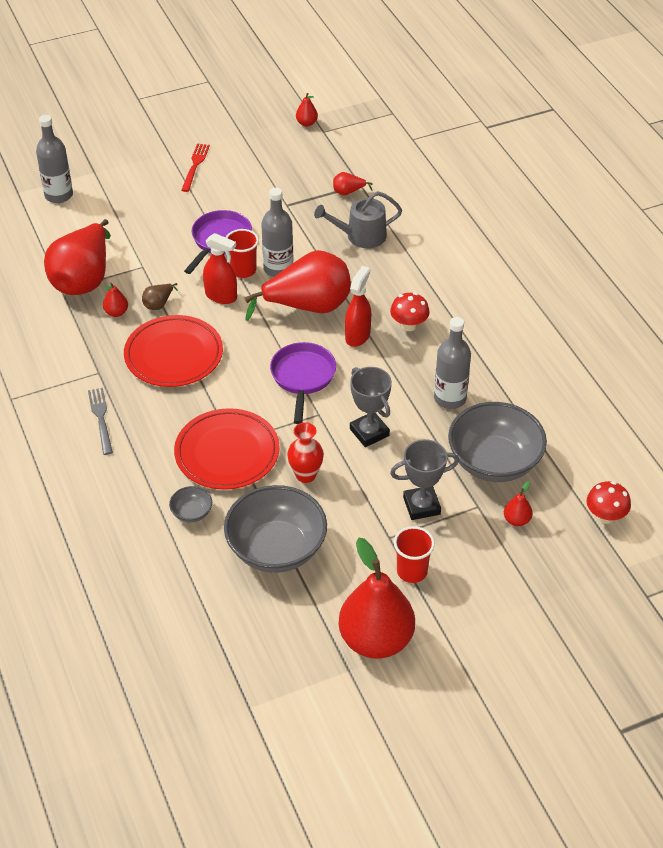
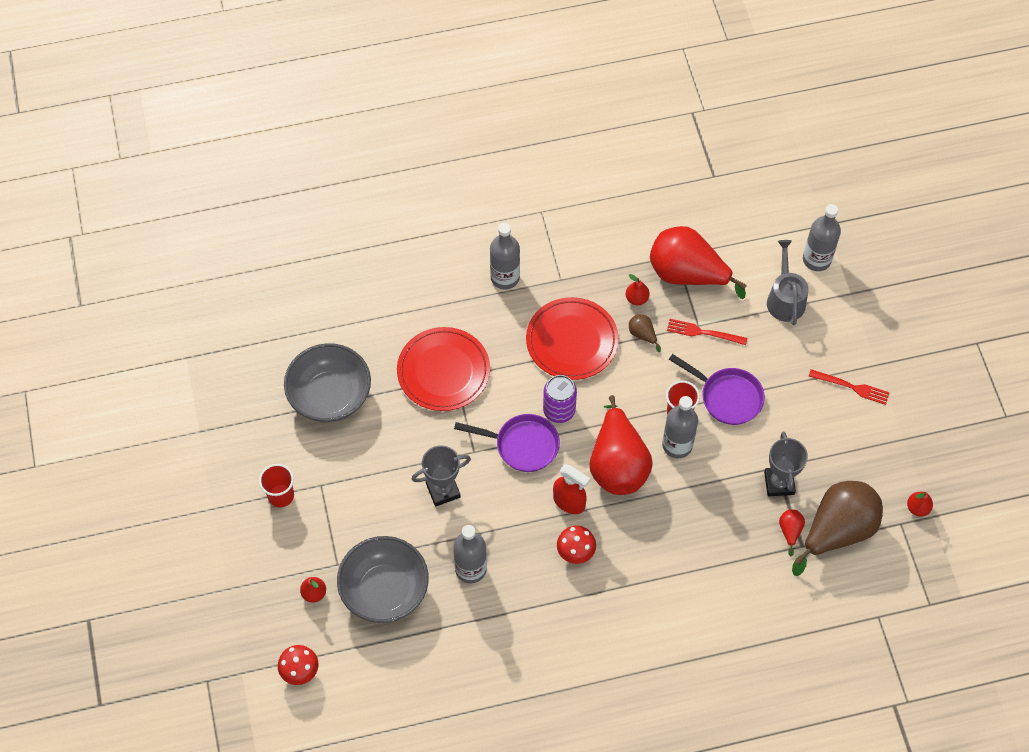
camera: 100 degrees right, 15 degrees up
grey fork [88,388,113,455] -> grey bottle [490,223,520,290]
grey bowl [169,486,212,523] -> none
red spray bottle [203,233,237,304] -> none
red vase [287,422,324,483] -> none
grey watering can [314,191,402,248] -> grey watering can moved to [767,240,808,325]
red pear [339,538,415,659] -> none
grey trophy [390,439,459,520] -> grey trophy moved to [764,432,808,496]
none -> purple can [543,375,577,423]
none -> red fork [667,319,747,345]
none -> brown pear [792,481,883,576]

